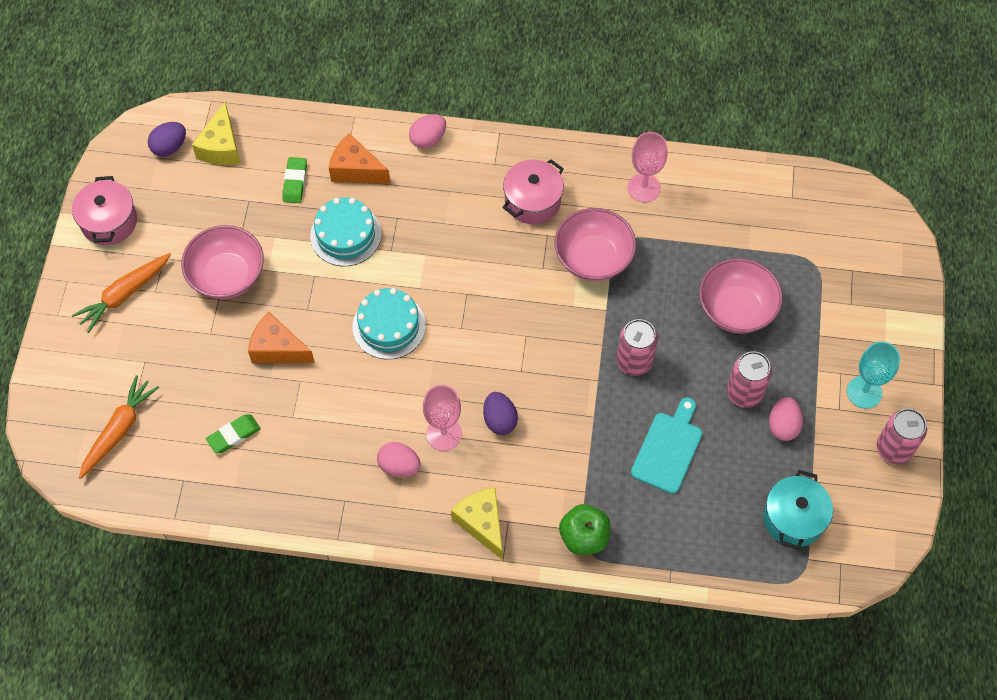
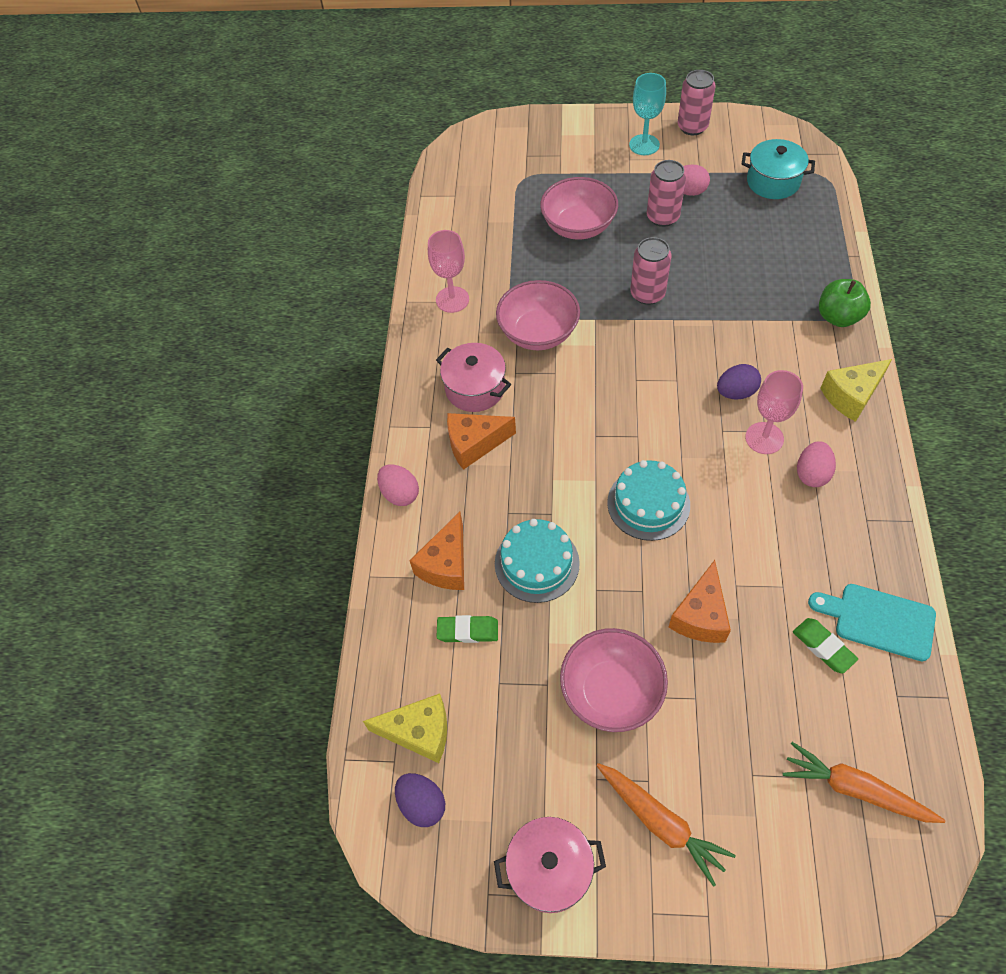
camera: 90 degrees left, 5 degrees down
turquoise cutting board [631,397,703,494] -> turquoise cutting board moved to [808,584,936,661]
none -> orange cheese [447,413,516,470]

